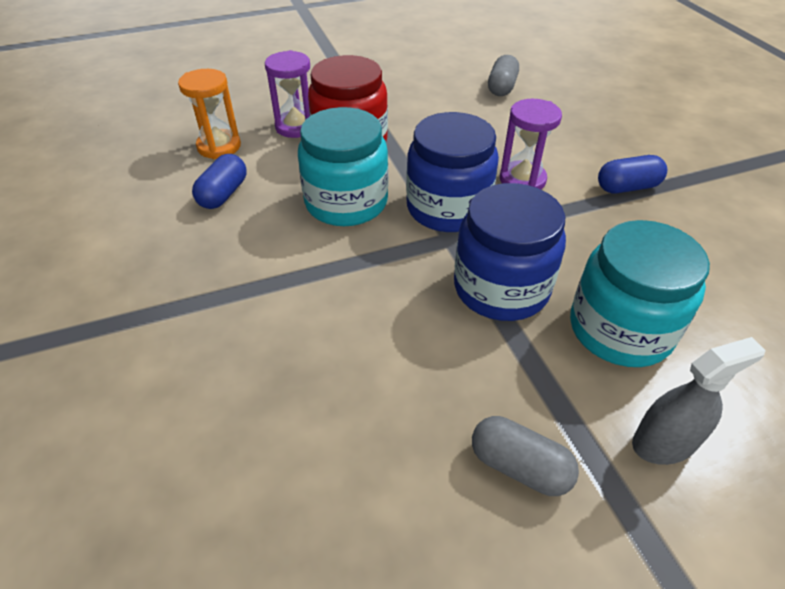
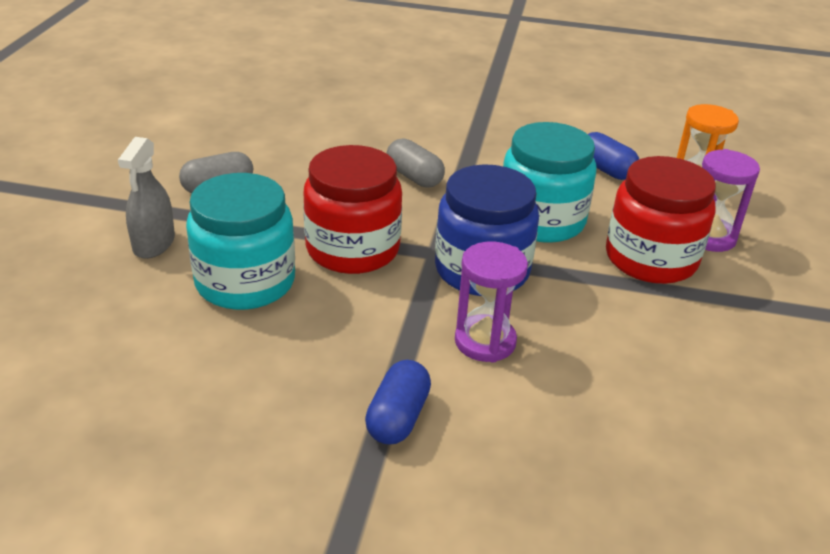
camera: 120 degrees right, 10 degrees down
blue jar [454,183,566,321] -> red jar [304,145,402,274]
grey capsule [488,55,519,96] -> grey capsule moved to [386,138,445,188]

